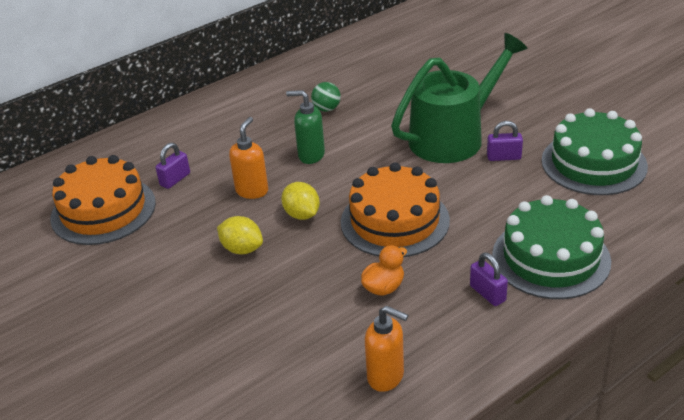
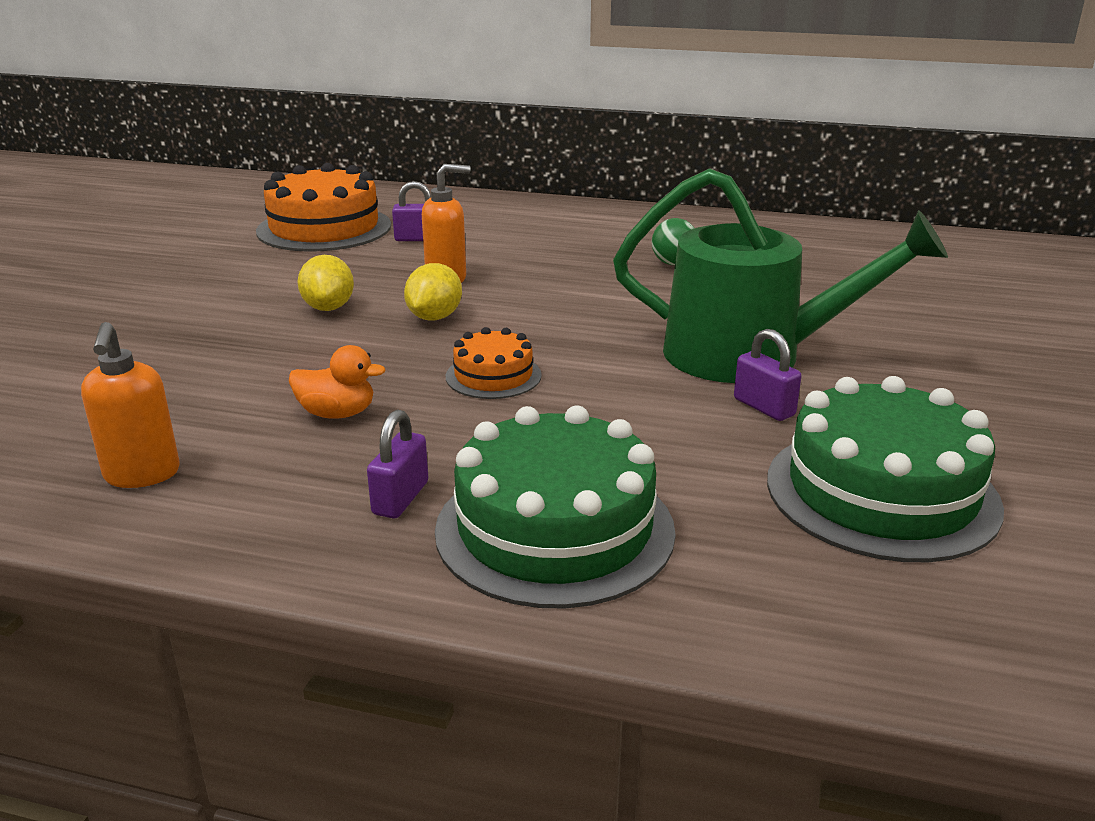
camera: 50 degrees right, 10 degrees down
green soap dispenser [286,90,325,164] -> none
orange cake [341,162,450,257] -> orange cake [446,327,542,399], size x0.52

